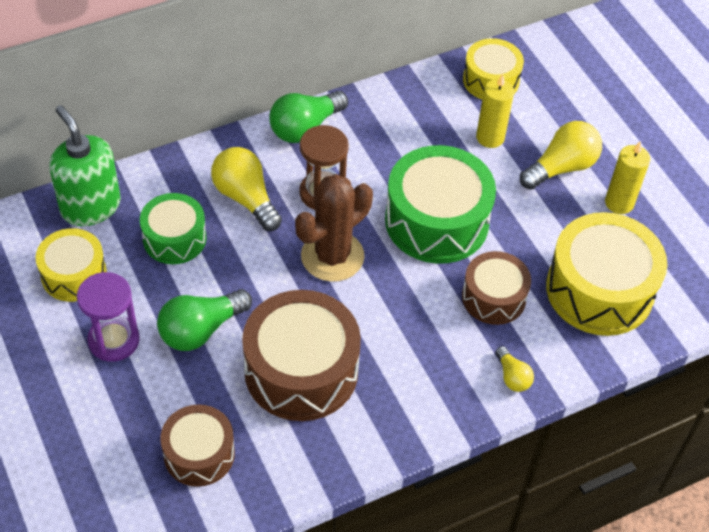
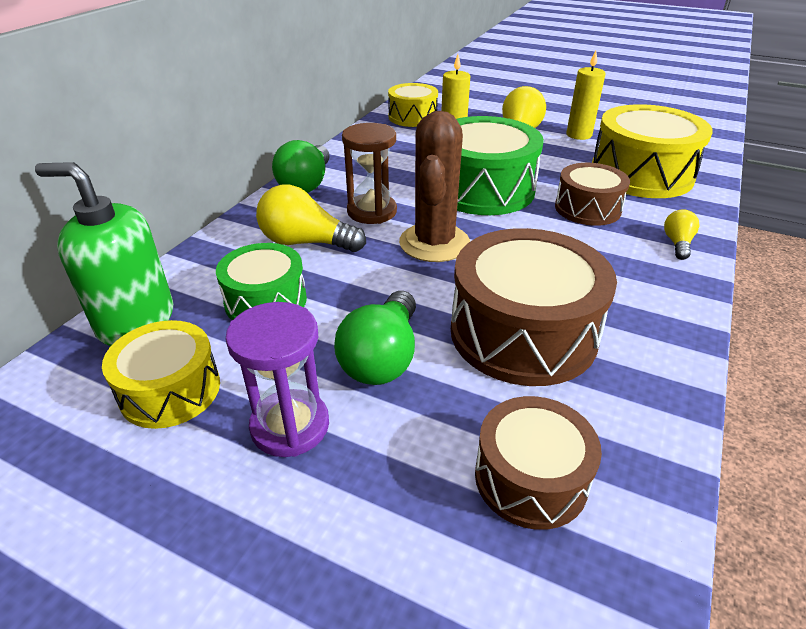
camera: 35 degrees left, 15 degrees down
yellow light bulb [495,346,534,392] -> yellow light bulb turned 105 degrees counterclockwise [664,209,699,260]

